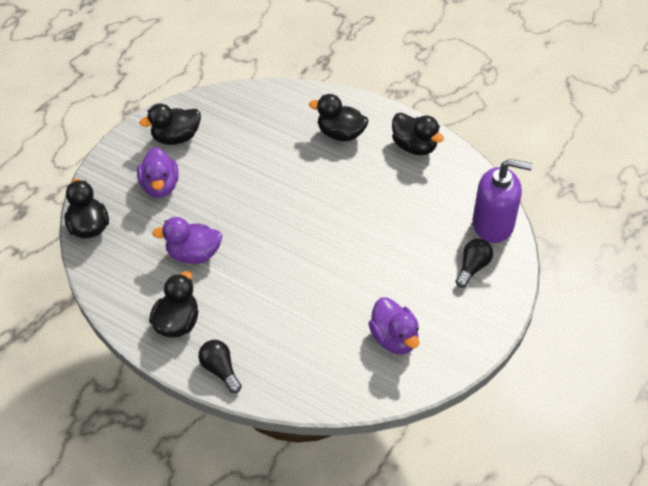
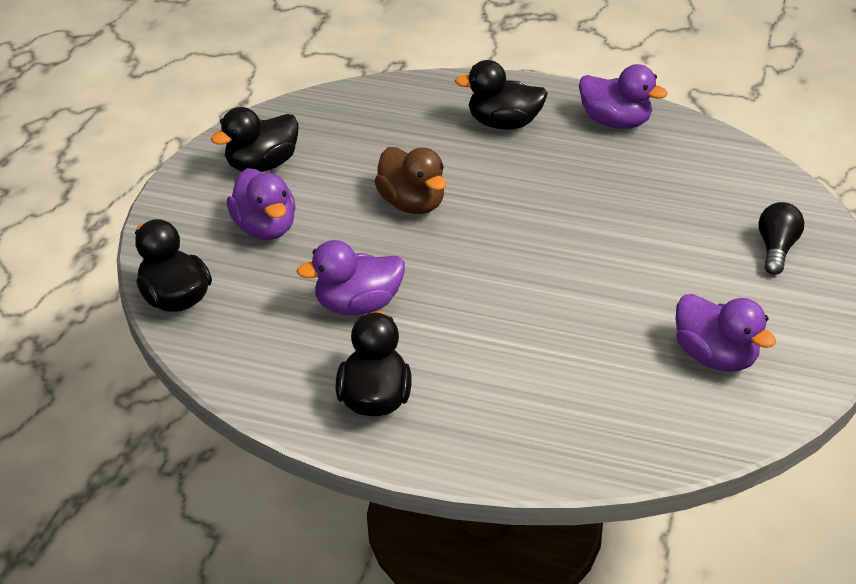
camera: 15 degrees left, 10 degrees down
black light bulb [198,340,242,393] -> none
black duck [392,113,444,155] -> purple duck [579,64,668,129]
purple soap dispenser [472,159,533,243] -> none
none -> brown duck [374,147,446,214]

